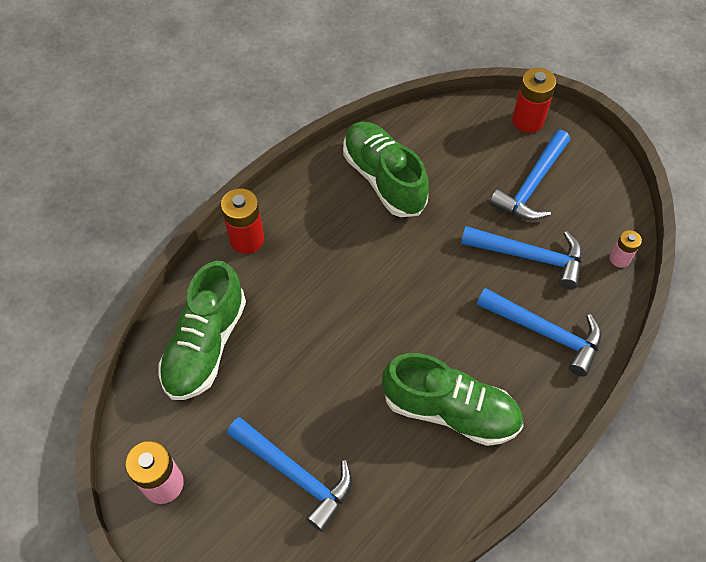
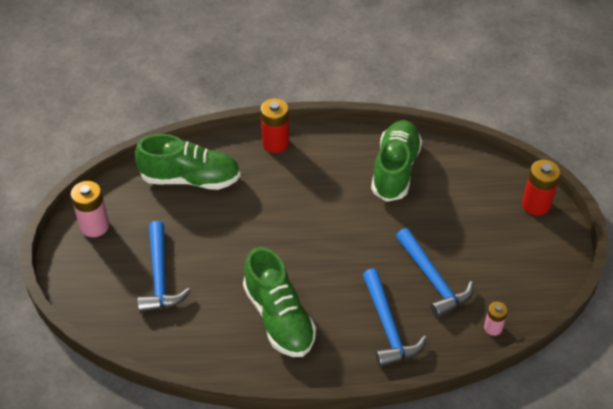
camera: 45 degrees right, 10 degrees down
green shoe [158,261,246,400] -> green shoe turned 150 degrees counterclockwise [135,134,241,190]
blue hammer [489,130,570,220] -> none

